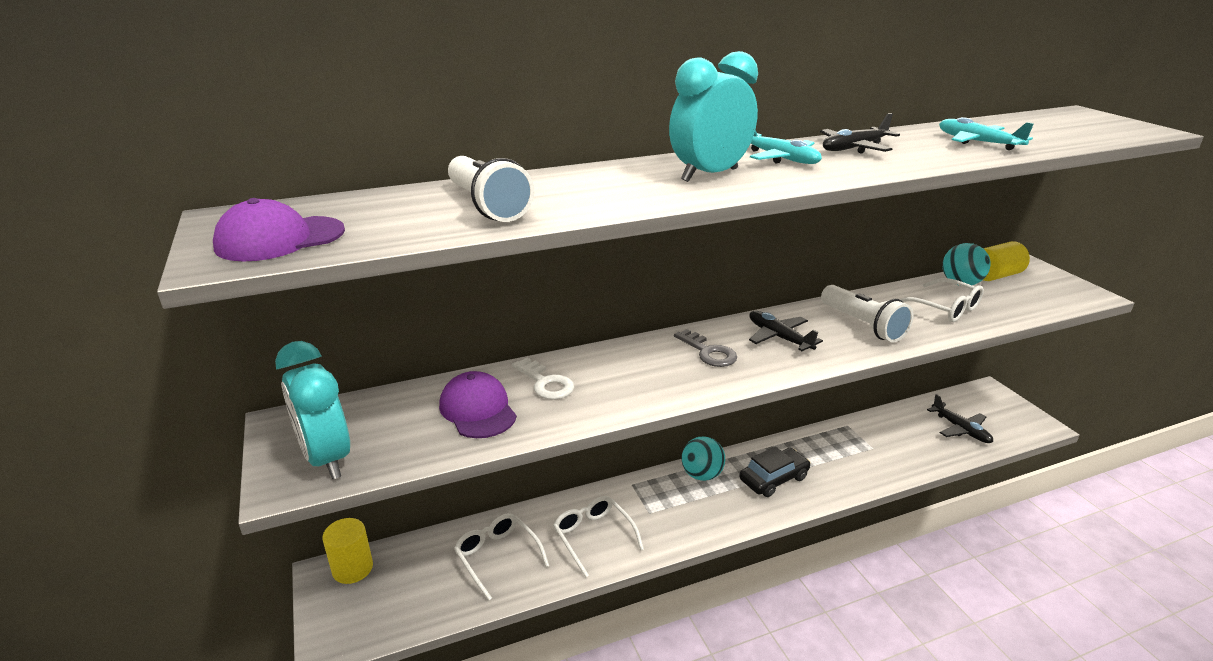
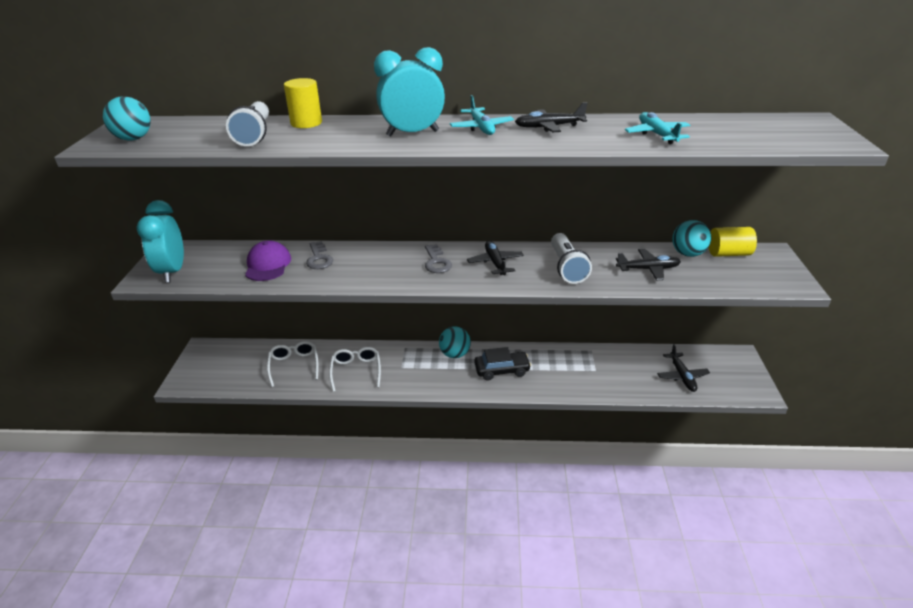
camera: 25 degrees right, 5 degrees up
purple cap [213,198,345,261] -> turquoise ball [103,96,151,141]
yellow cylinder [322,518,373,584] -> yellow cylinder moved to [284,78,322,128]
white key [512,358,574,400] -> grey key [306,241,333,269]
white glasses [900,278,984,322] -> black plane [616,249,681,280]

